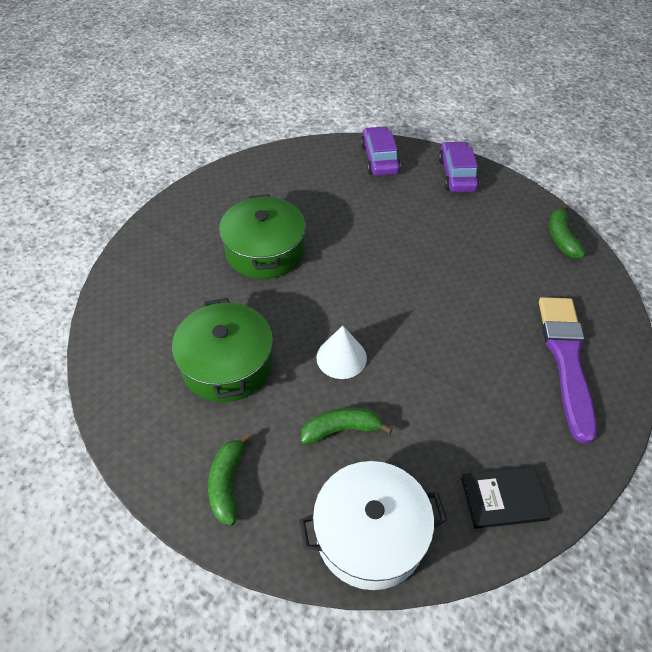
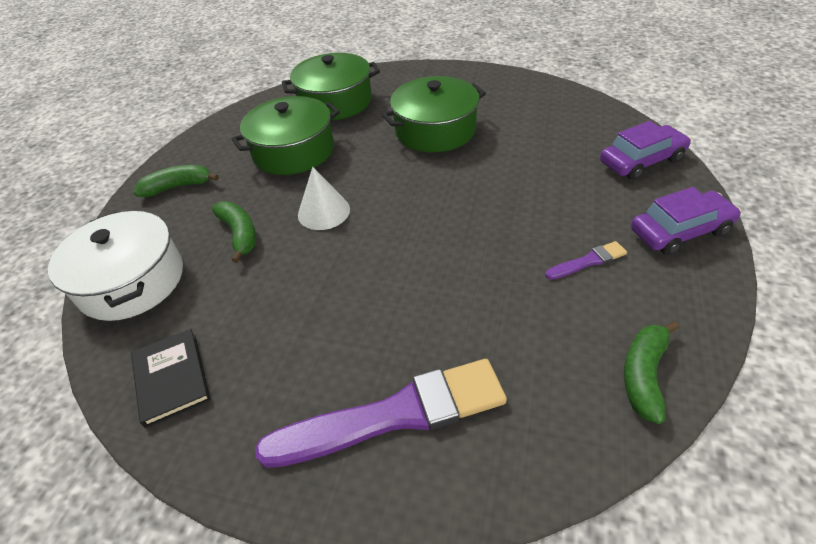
camera: 75 degrees right, 5 degrees down
green banana [549,205,585,258] -> green banana turned 45 degrees counterclockwise [624,321,679,424]
none -> green pot [282,53,380,120]
none -> purple brush [545,241,627,280]

